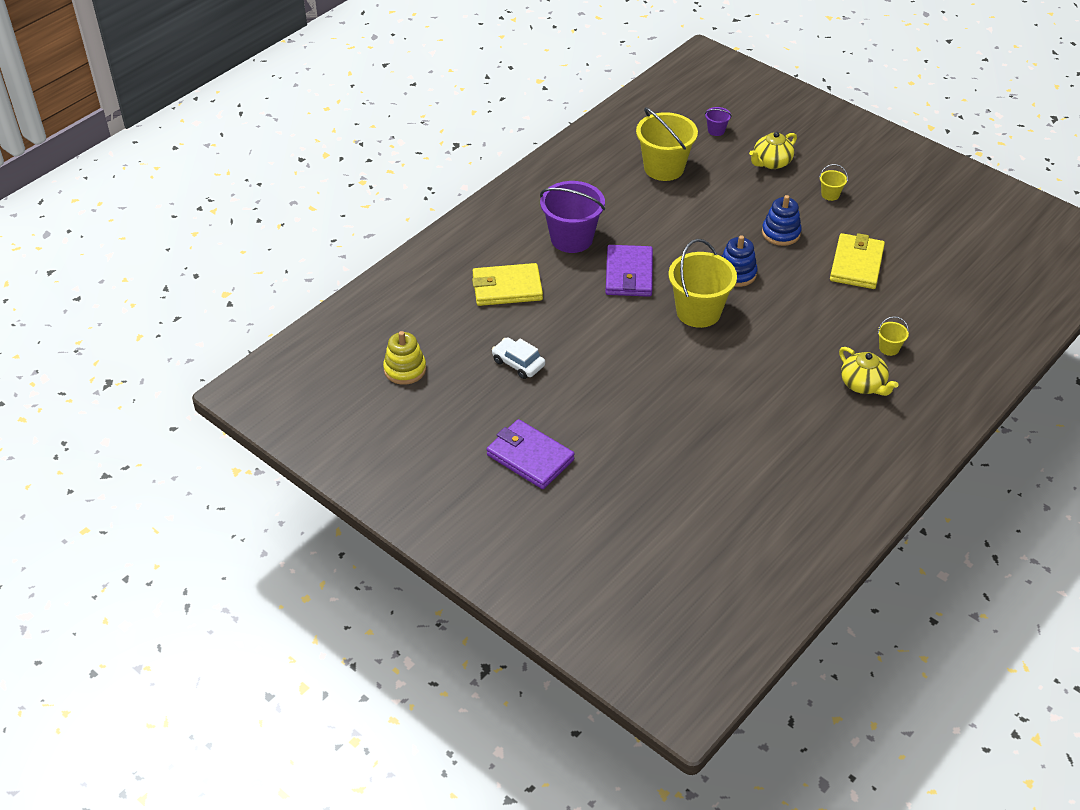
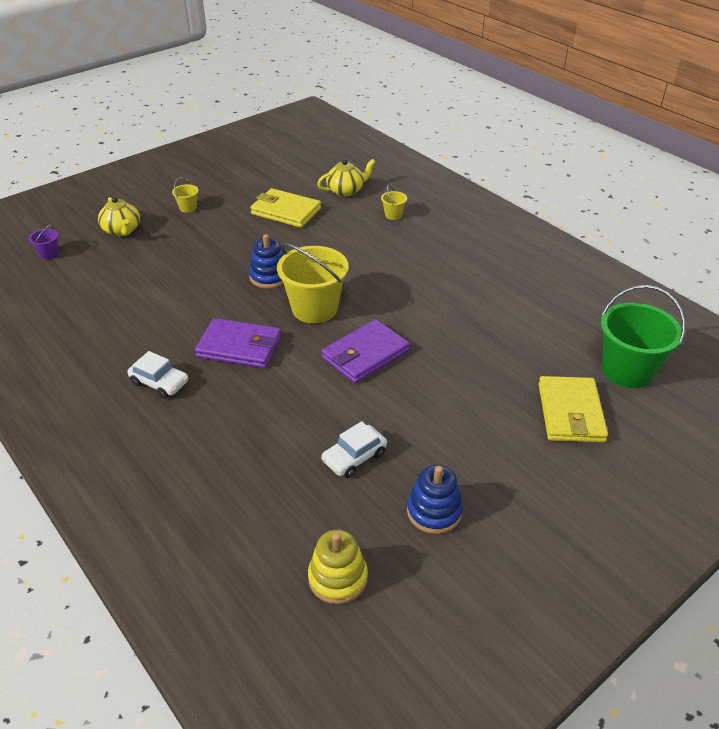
camera: 80 degrees left, 5 degrees down
yellow wallet [472,263,543,306] -> yellow wallet moved to [539,376,608,443]
purple wallet [487,419,575,489] -> purple wallet moved to [322,319,410,383]
purple bucket [540,181,605,253] -> white car [127,351,188,399]
yellow bucket [636,107,698,181] -> none
blue stacking toy [762,195,802,246] -> blue stacking toy moved to [407,465,463,534]
yellow teapot [839,347,898,396] -> yellow teapot moved to [317,159,375,197]
none -> green bucket [601,285,685,388]

